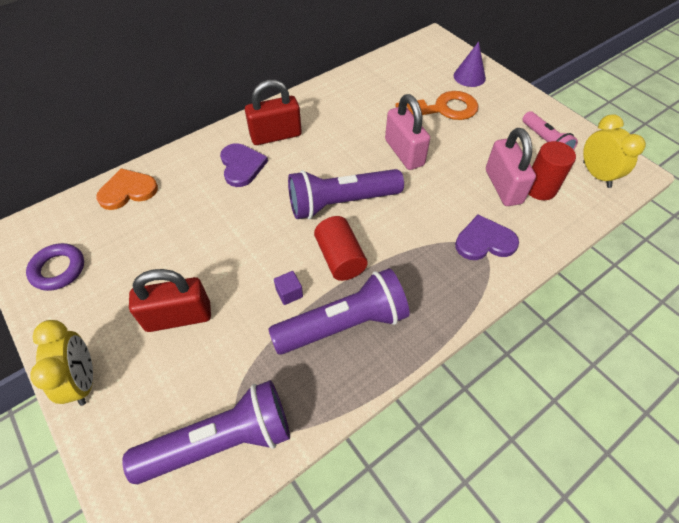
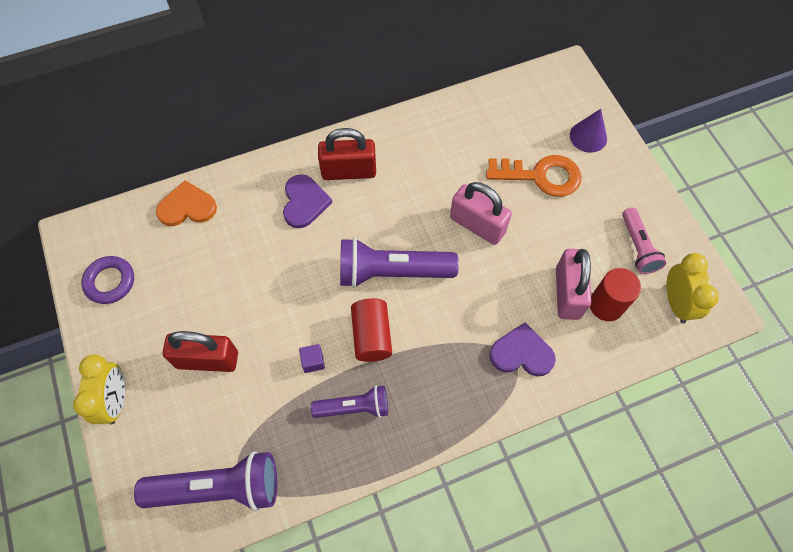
camera: 15 degrees right, 10 degrees up
purple flashlight [268,268,409,355] -> purple flashlight [311,385,388,418], size x0.60
pink padlock [385,94,430,170] -> pink padlock turned 45 degrees counterclockwise [450,182,512,245]

